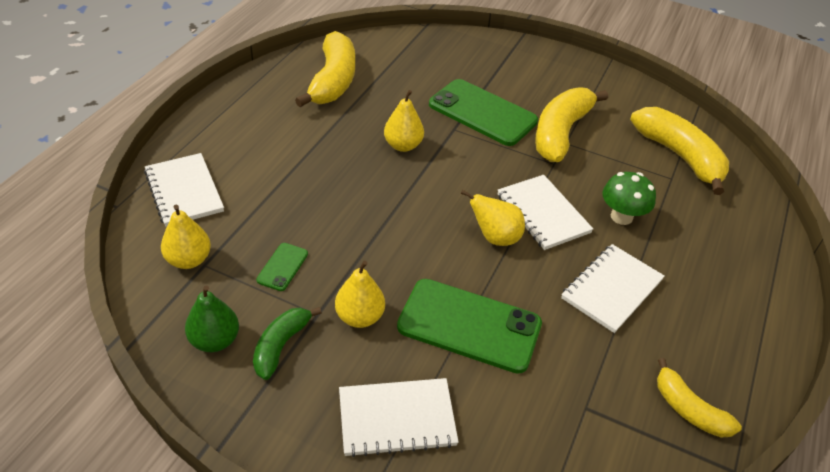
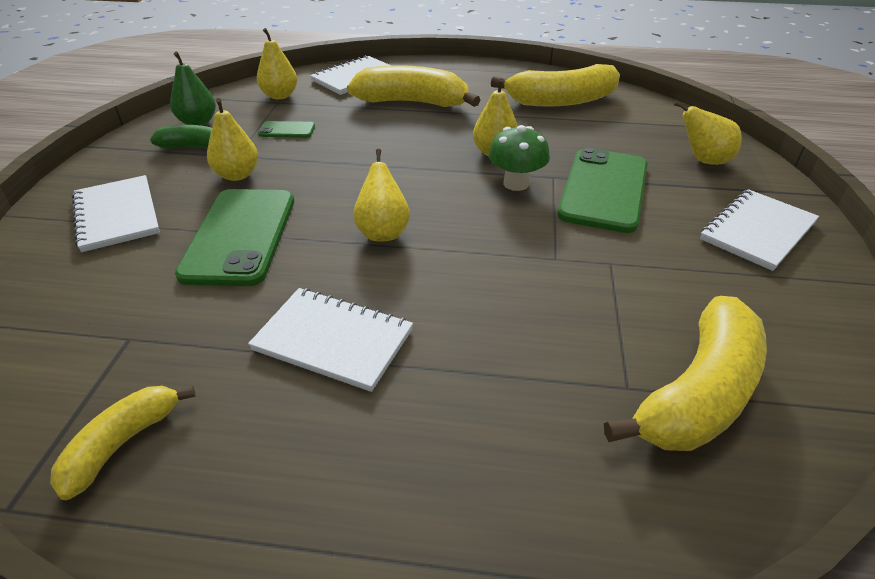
camera: 75 degrees right, 5 degrees down
white notebook [497,175,593,250] -> white notebook moved to [700,189,819,271]
yellow banana [535,87,608,162] -> yellow banana moved to [347,65,480,107]
green mushroom [602,172,656,225] -> green mushroom moved to [488,125,550,191]
none -> yellow pear [674,101,742,165]

